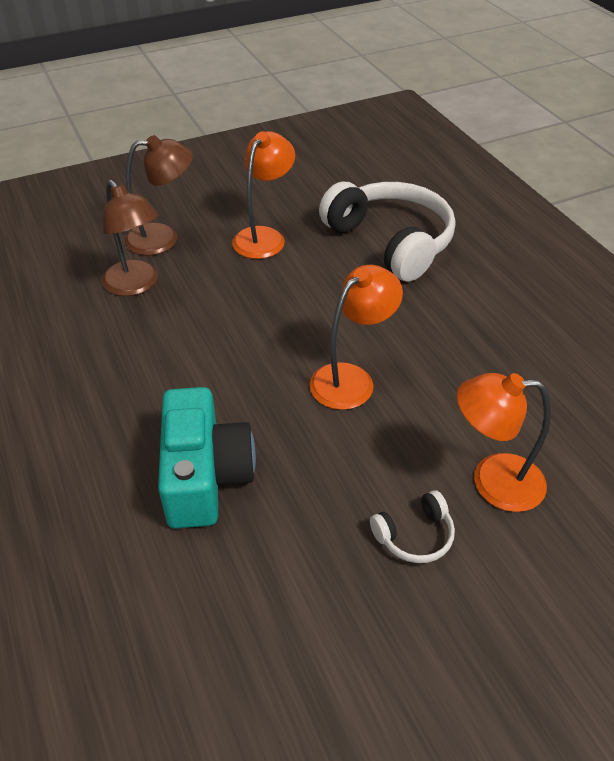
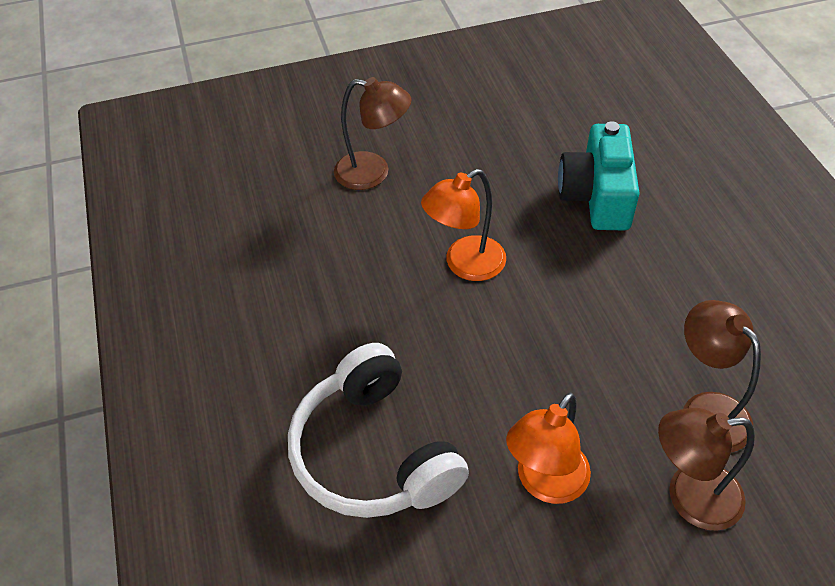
camera: 170 degrees left, 5 degrees up
white headphones [370,490,455,563] -> none
orange lamp [457,373,551,512] -> brown lamp [334,77,411,190]

